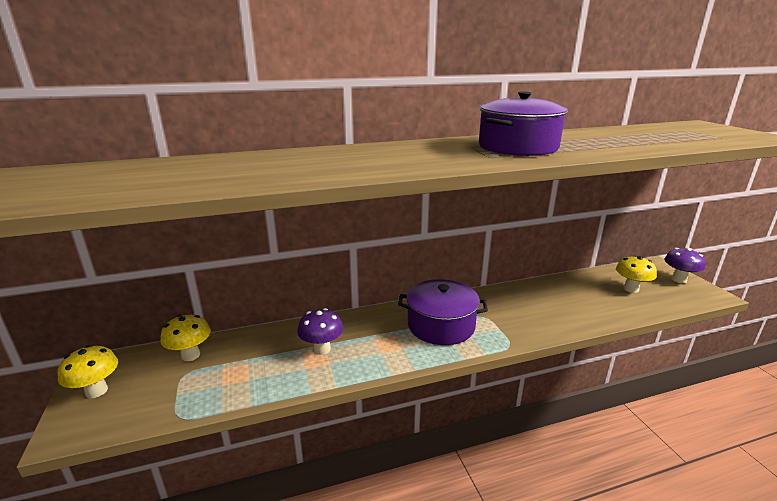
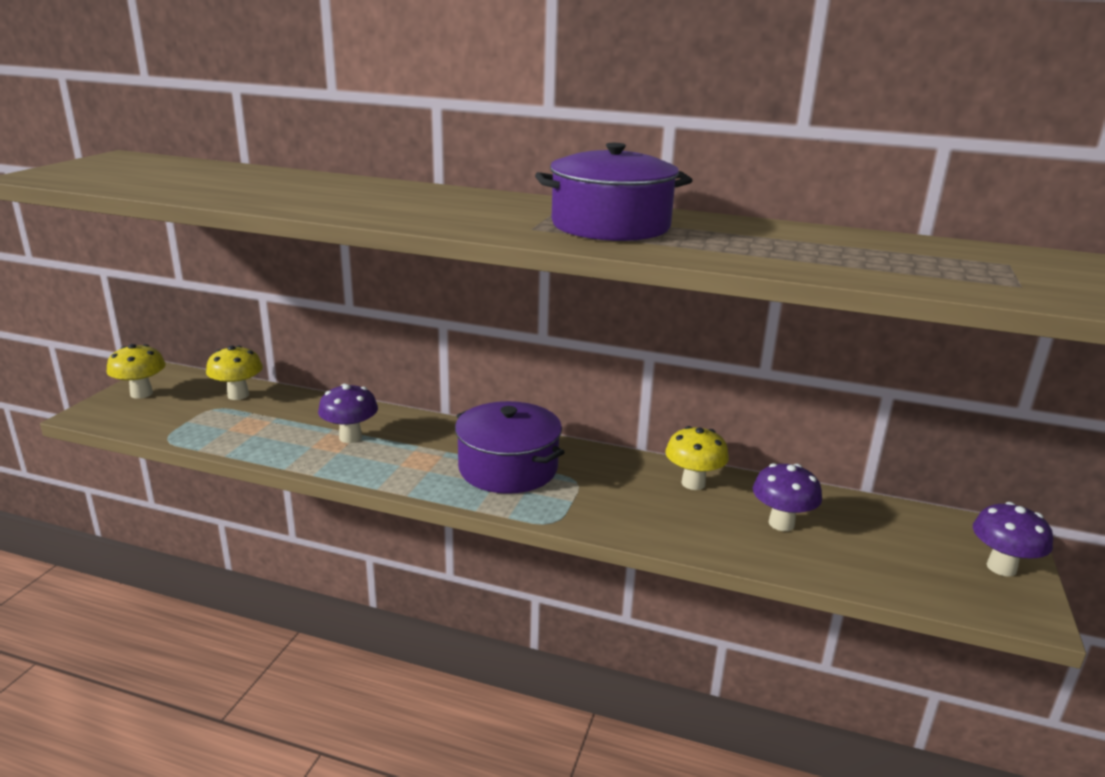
camera: 35 degrees right, 0 degrees up
yellow mushroom [616,255,657,293] -> yellow mushroom moved to [665,426,729,490]
none -> purple mushroom [753,463,822,531]

